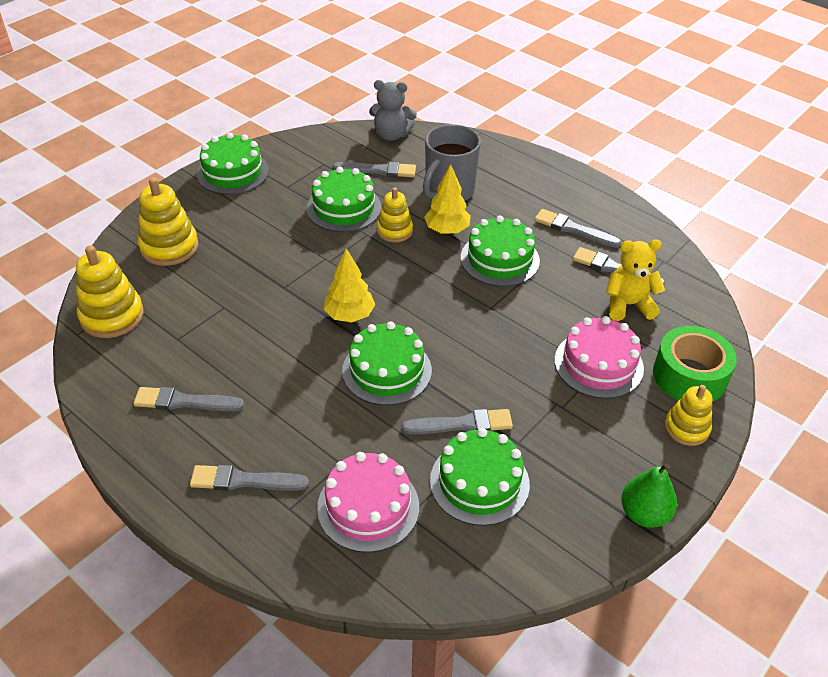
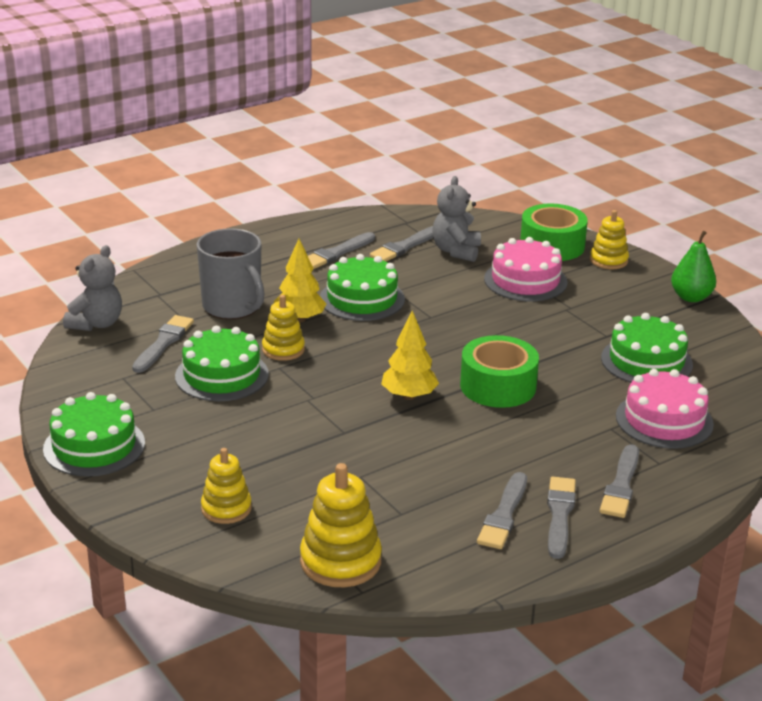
camera: 75 degrees left, 15 degrees down
yellow stacking toy [138,177,198,266] -> yellow stacking toy [201,448,252,524], size x0.65
green cake [342,322,432,406] -> green tape [460,335,539,408]
grey brush [402,409,513,434] -> grey brush moved to [547,477,576,559]
yellow teddy bear [606,240,665,321] -> grey teddy bear [433,176,481,262]

